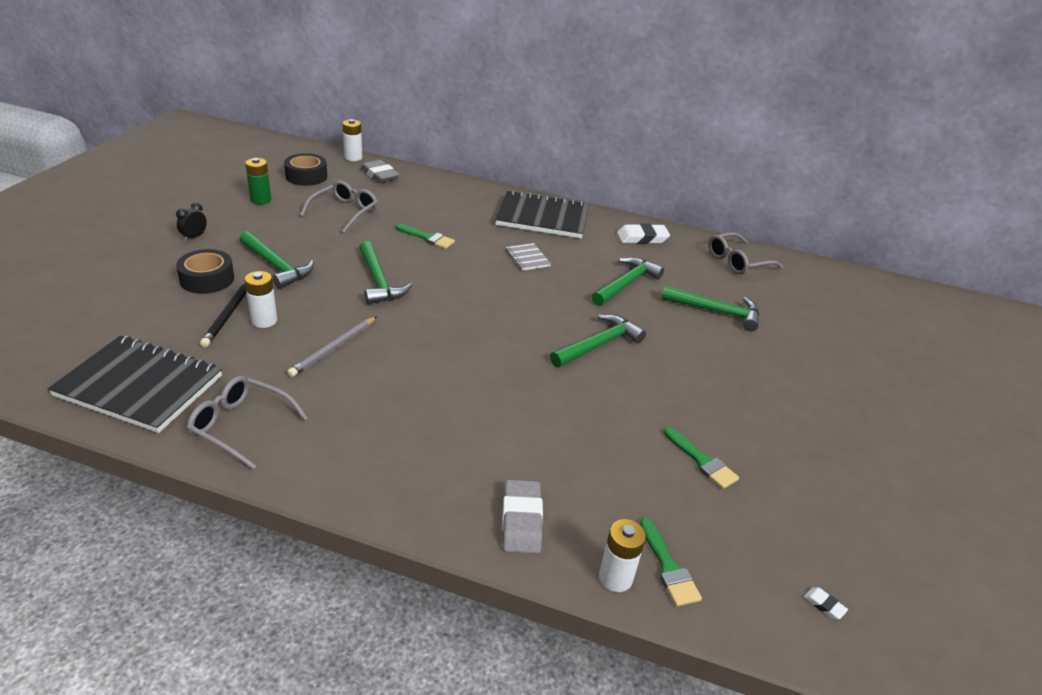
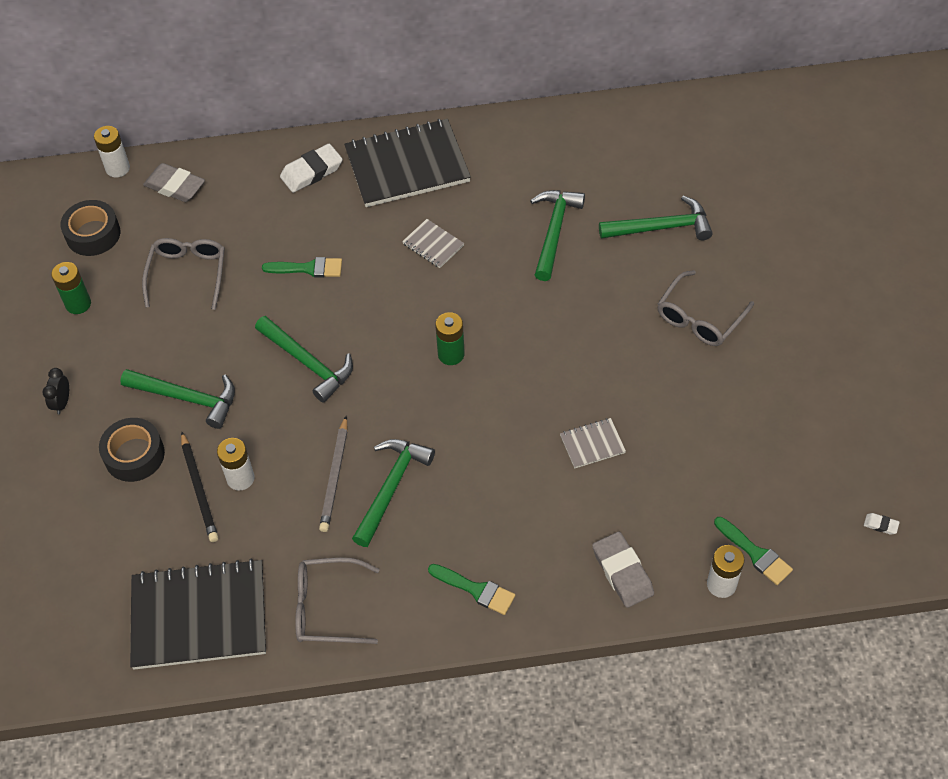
camera: 20 degrees left, 20 degrees up
green hammer [550,314,646,368] -> green hammer moved to [352,439,435,547]
white eraser [617,223,670,244] -> white eraser moved to [280,144,343,193]
green brush [663,427,739,489] -> green brush moved to [428,564,515,615]
grey glasses [709,232,783,274] -> grey glasses moved to [658,270,754,346]
none -> green battery [435,312,465,365]
none -> grey notebook [560,418,626,469]

